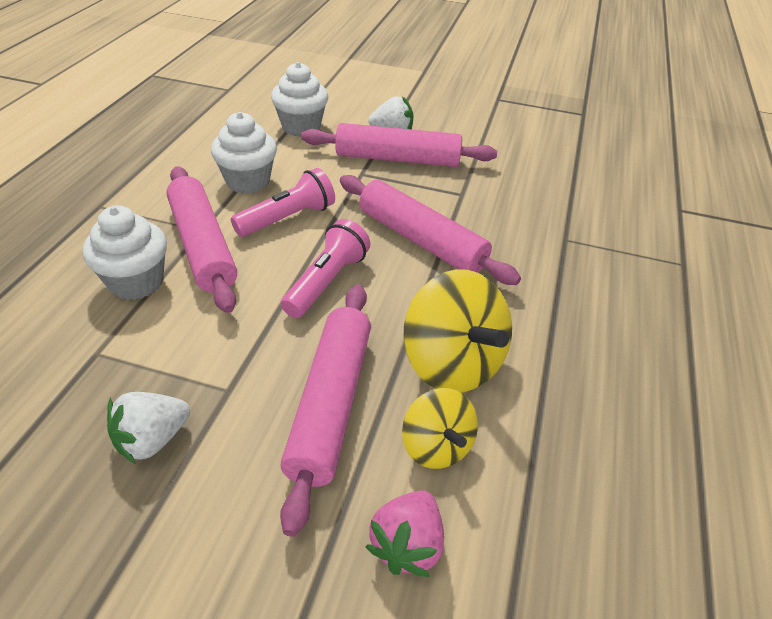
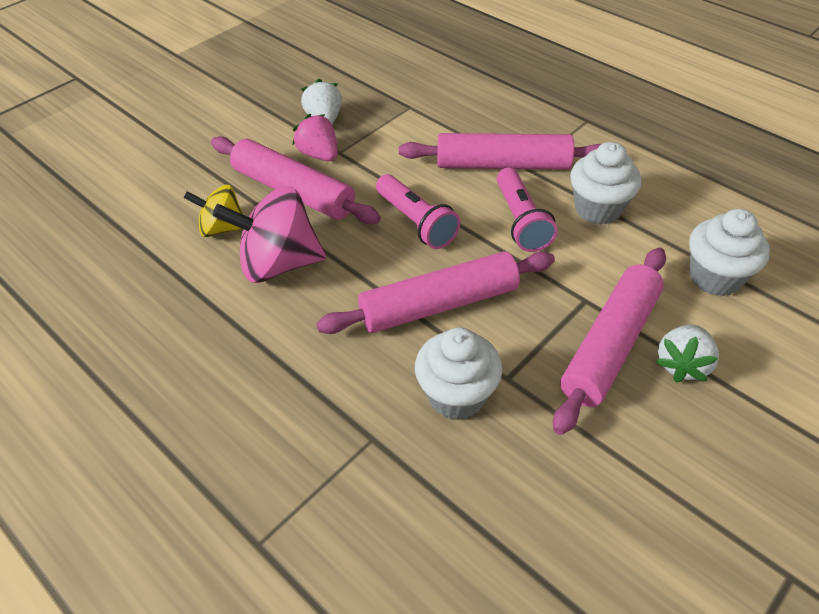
camera: 120 degrees right, 5 degrees up
white cupcake [82,205,167,300] -> white cupcake moved to [415,327,502,420]
pink strawberry [366,490,444,577] -> pink strawberry moved to [293,114,337,161]
yellow spinning top [403,269,512,393] -> pink spinning top [212,186,326,283]

